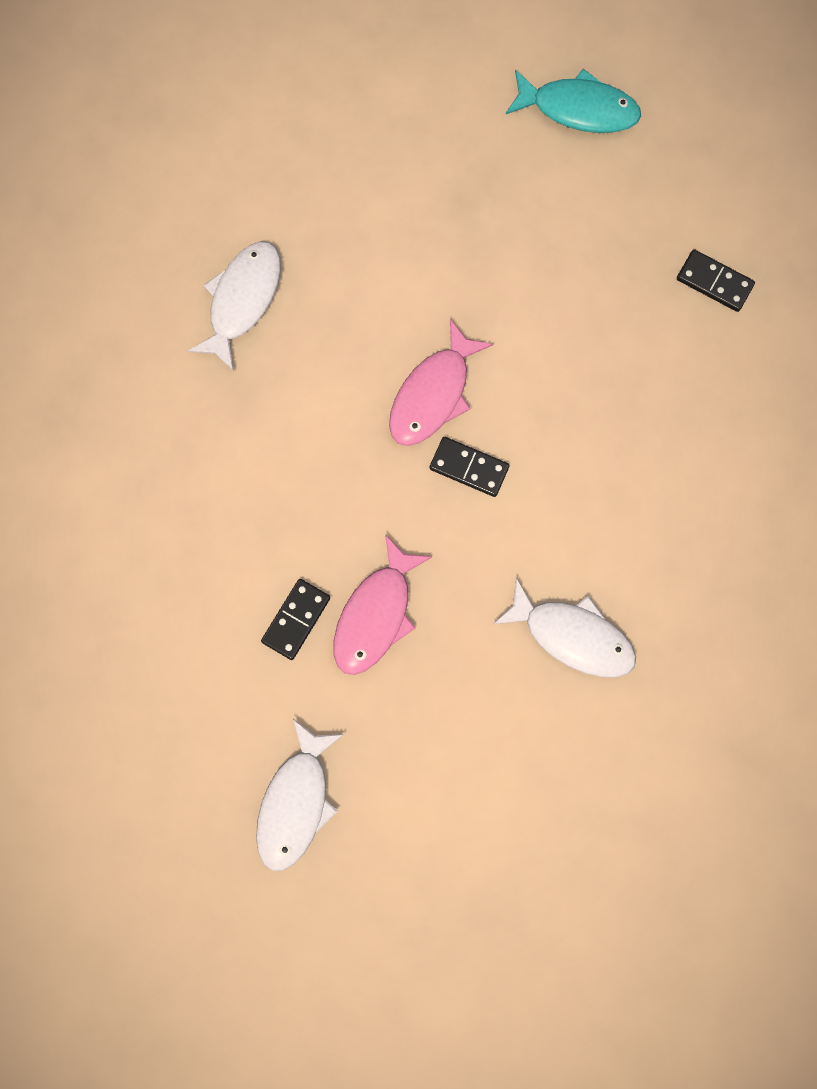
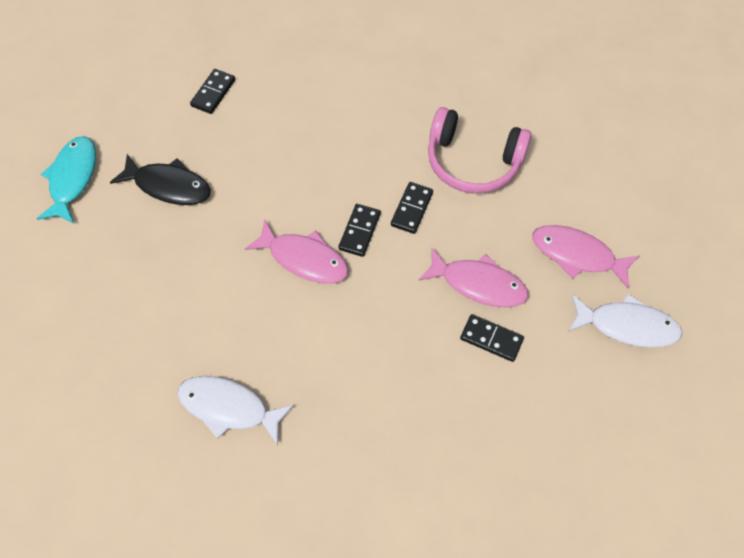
camera: 95 degrees left, 15 degrees down
white fish [493,577,636,677] -> pink headphones [428,107,532,194]
none -> black fish [110,154,211,205]
none -> black domino [391,182,433,234]
none -> pink fish [532,225,639,289]

